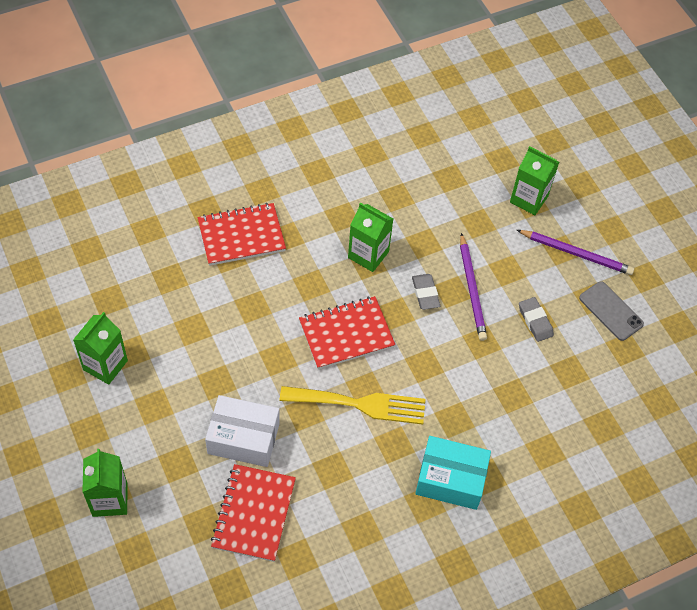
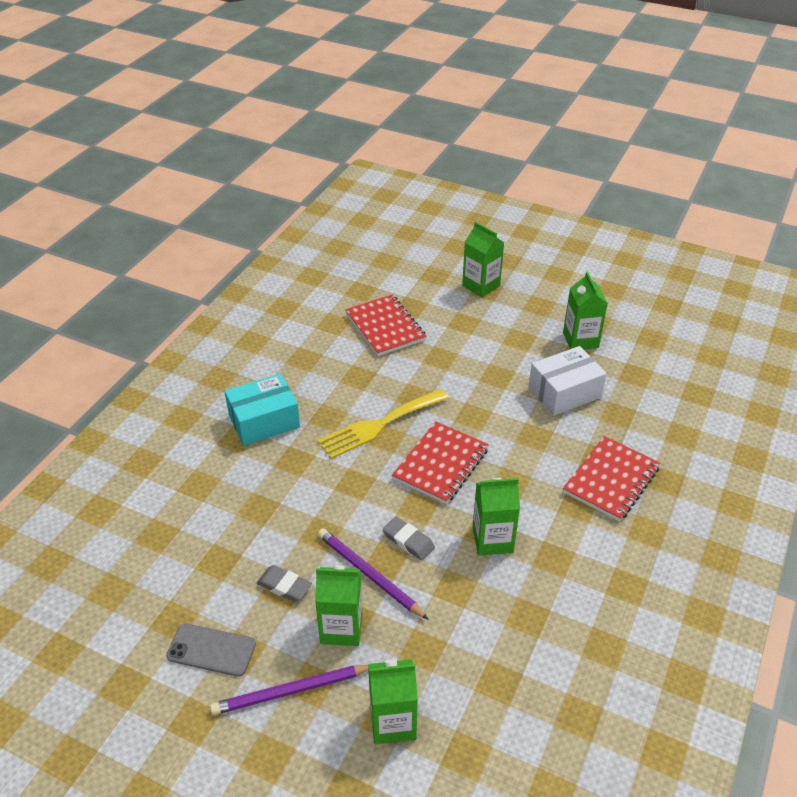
camera: 145 degrees right, 15 degrees down
white box [205,395,280,467] -> white box moved to [529,346,607,416]
none -> green carton [315,565,363,646]

